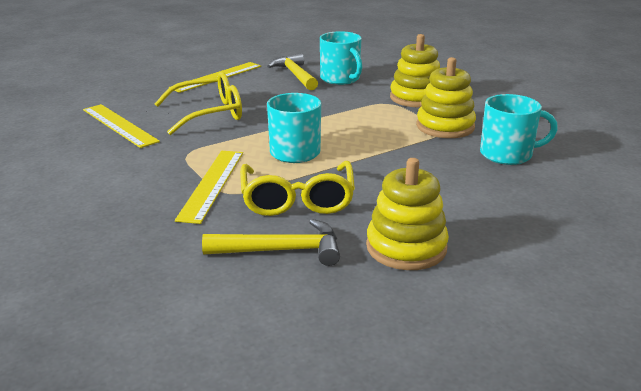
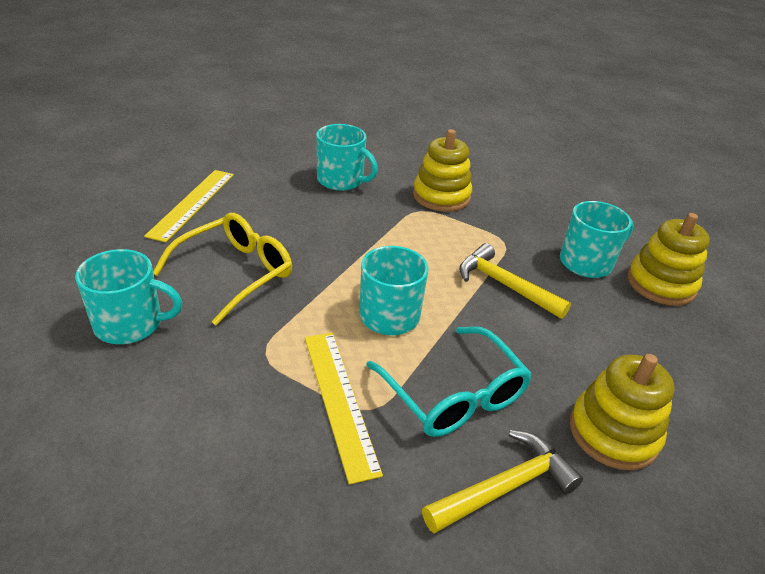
camera: 30 degrees left, 10 degrees up
yellow ruler [83,104,160,148] -> turquoise mug [75,249,182,344]
yellow glasses [240,161,355,216] -> turquoise glasses [366,326,532,437]
yellow hammer [267,53,318,90] -> yellow hammer moved to [459,243,571,319]
yellow stacking toy [416,57,476,138] -> yellow stacking toy moved to [627,213,710,306]

